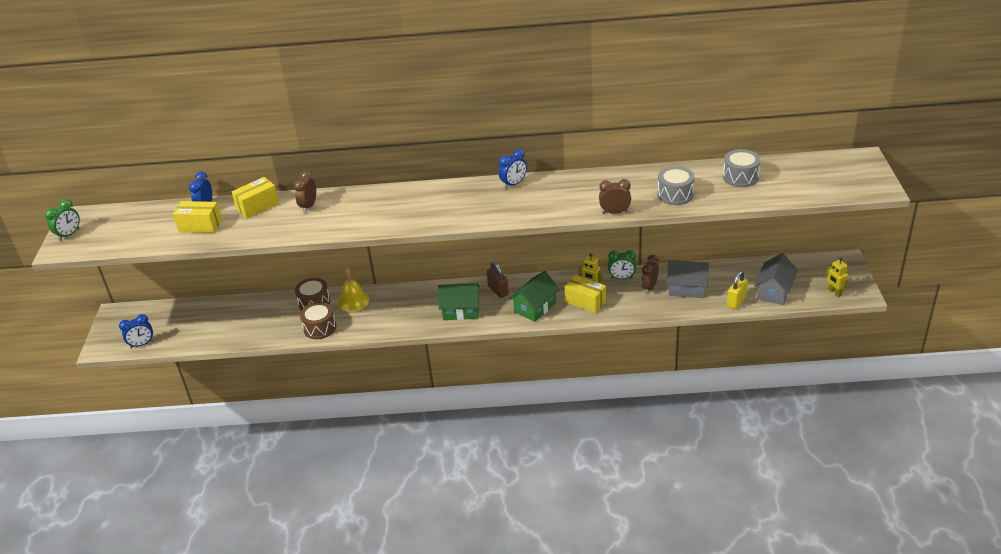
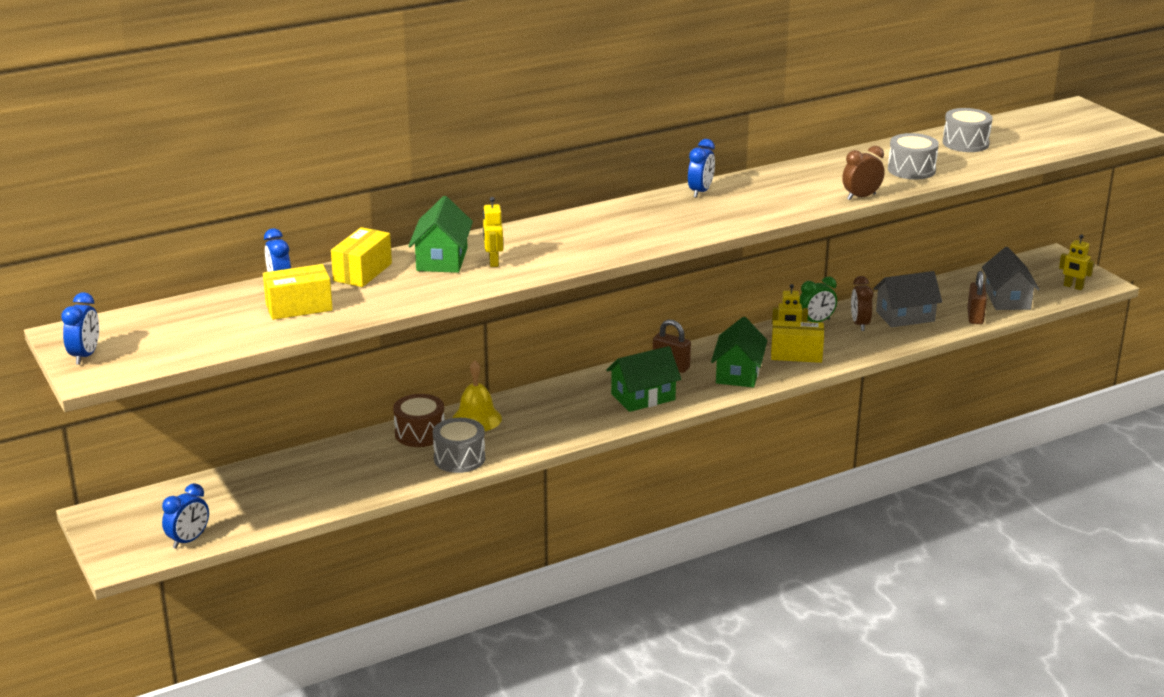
camera: 30 degrees left, 10 degrees down
green clock [45,199,80,241] -> blue clock [61,292,99,365]
brown clock [294,170,316,213] -> green house [408,196,473,273]
brown drum [300,302,336,339] -> grey drum [433,418,485,473]
yellow padlock [727,271,748,309] -> brown padlock [967,271,987,324]
none -> yellow robot [483,197,503,267]

